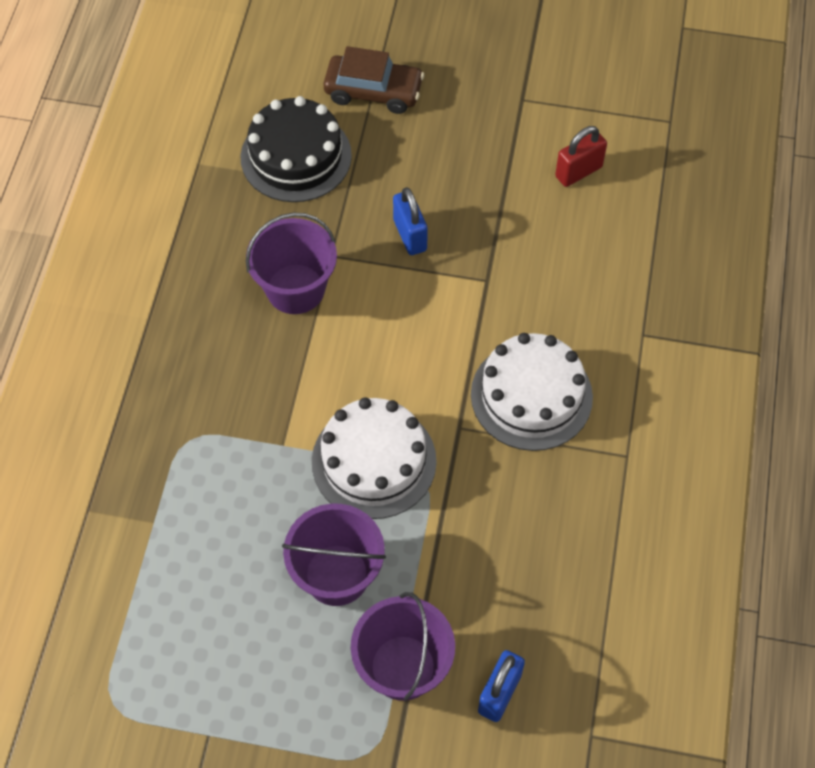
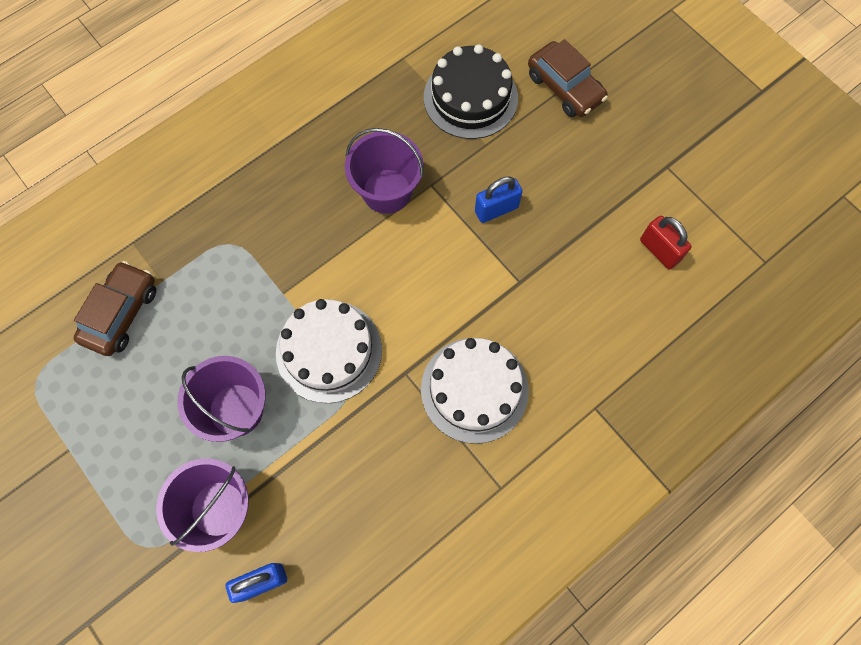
camera: 40 degrees right, 10 degrees up
blue padlock [393,187,428,255] -> blue padlock turned 45 degrees clockwise [475,176,523,223]
red padlock [555,126,607,187] -> red padlock turned 45 degrees clockwise [640,216,692,269]
none -> brown car [74,261,156,356]

